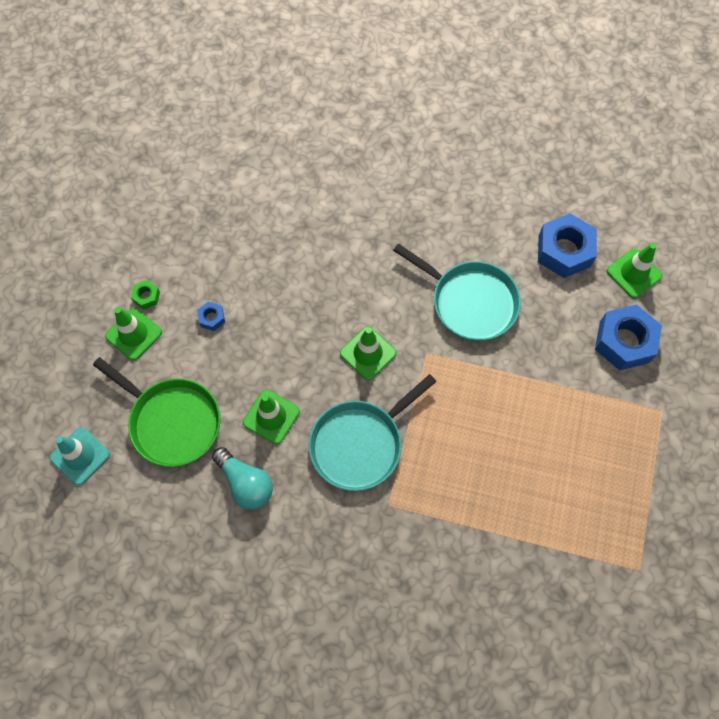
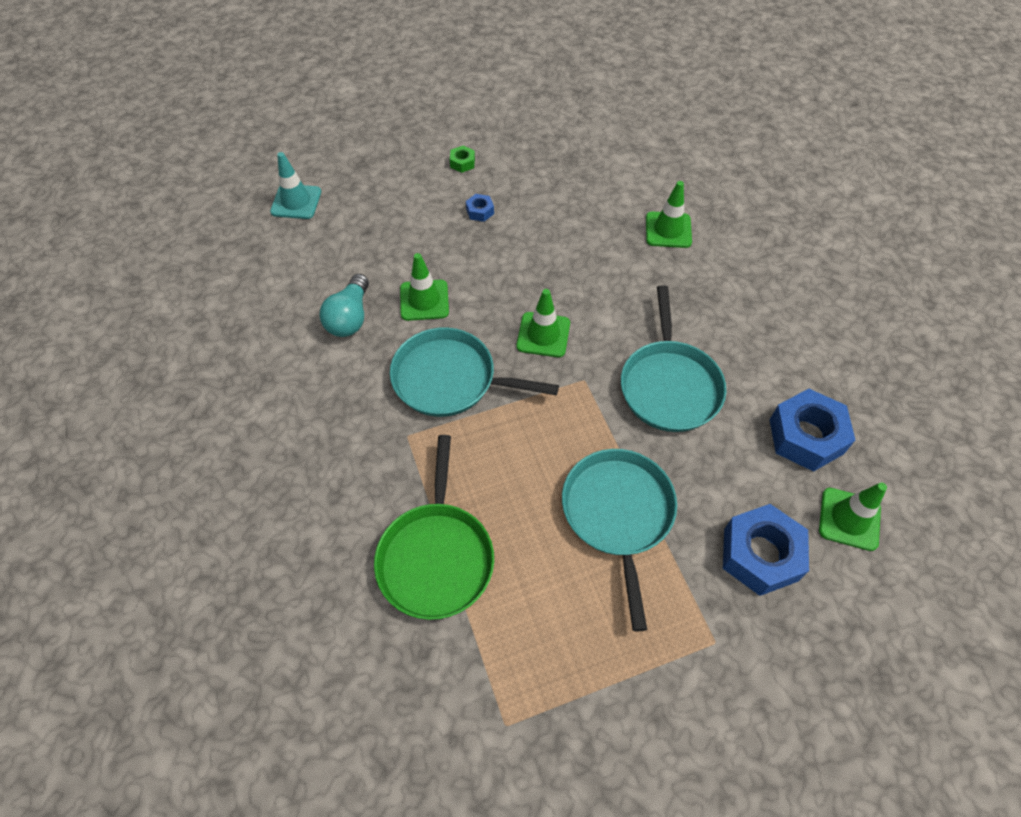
camera: 55 degrees right, 10 degrees down
green pan [93,357,221,467] -> green pan moved to [374,435,494,620]
green traffic cone [105,307,162,360] -> green traffic cone moved to [646,181,692,248]
none -> turquoise pan [562,449,677,632]

